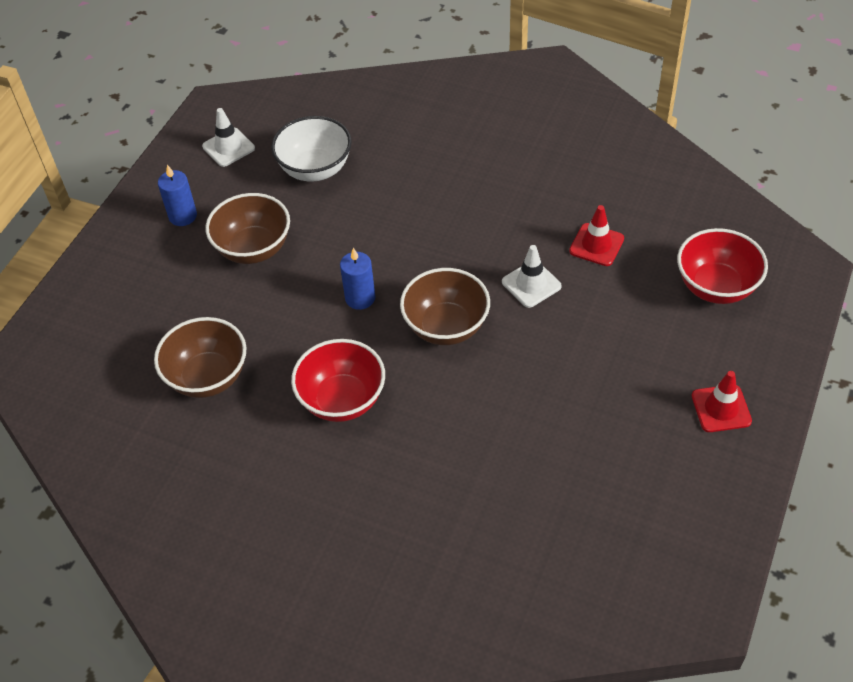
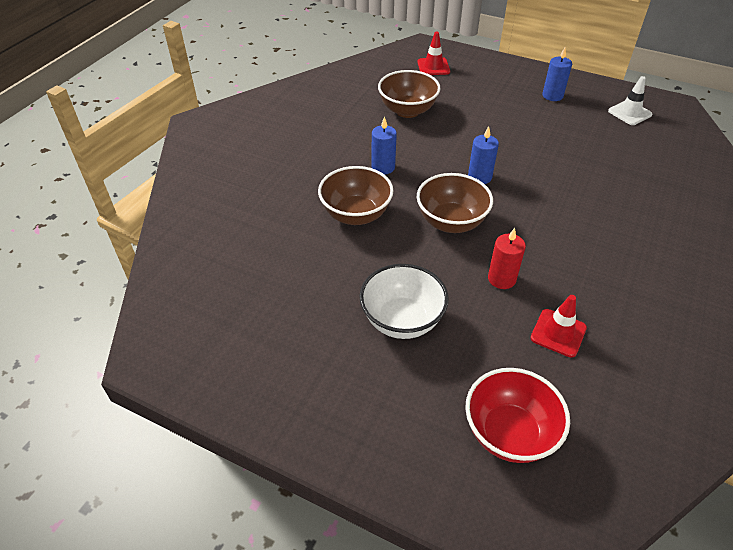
camera: 90 degrees right, 5 degrees down
brown bowl [205,193,290,264] -> brown bowl moved to [318,166,394,225]
white bowl [271,116,352,182] -> white bowl moved to [360,264,449,339]
red bowl [291,339,385,422] -> blue candle [371,116,397,175]
white traffic cone [502,245,562,308] -> red candle [488,228,526,289]
red traffic cone [691,371,752,432] -> red traffic cone moved to [418,32,450,75]

